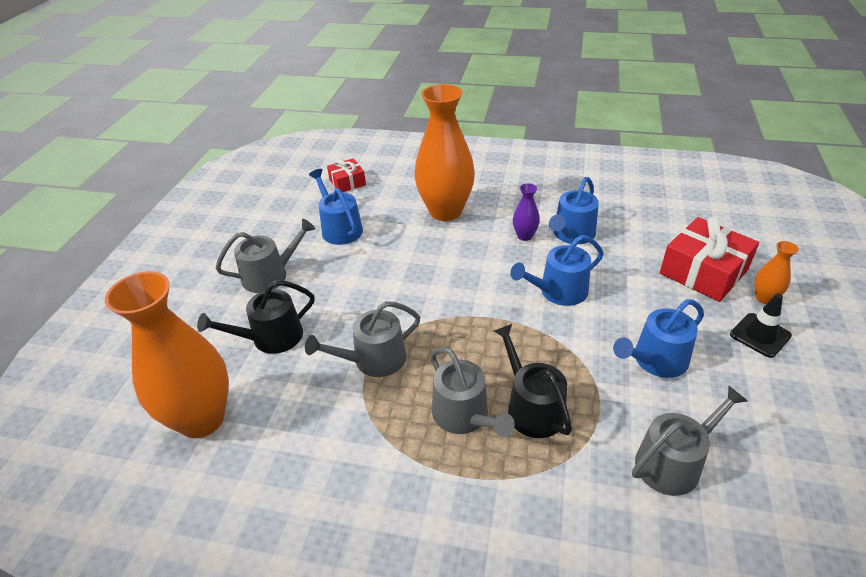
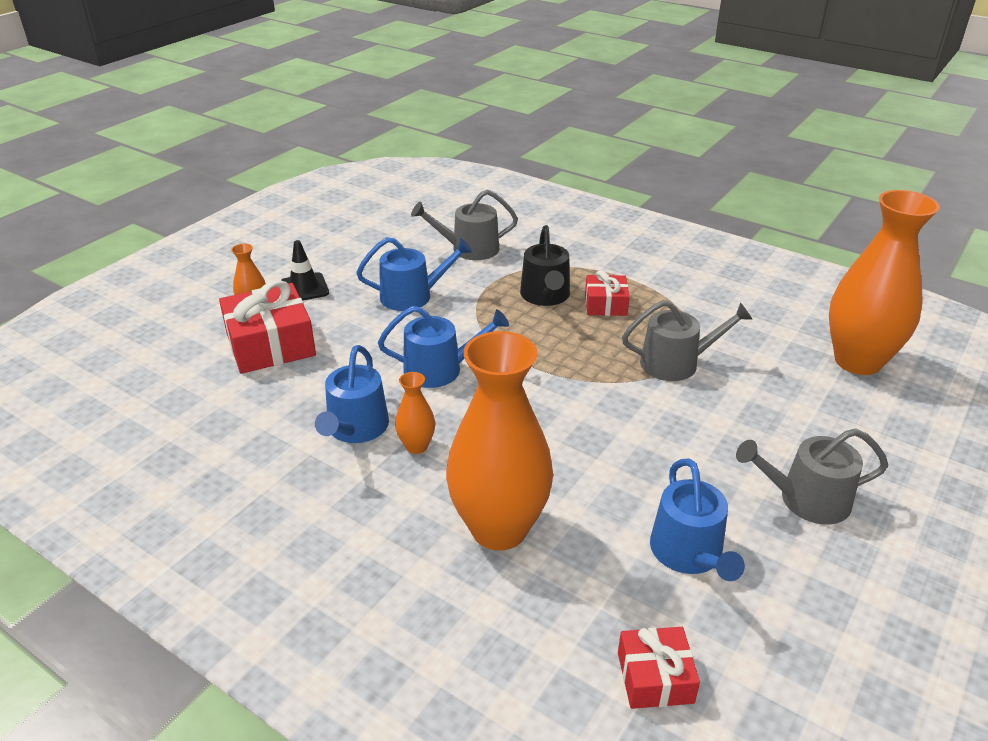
camera: 160 degrees left, 5 degrees down
black watering can [197,280,315,354] -> none
grey watering can [430,347,515,437] -> red gift [585,270,630,316]
purple vase [513,183,540,241] -> orange vase [395,372,435,454]
blue watering can [549,177,599,244] -> blue watering can turned 135 degrees clockwise [315,345,389,443]

